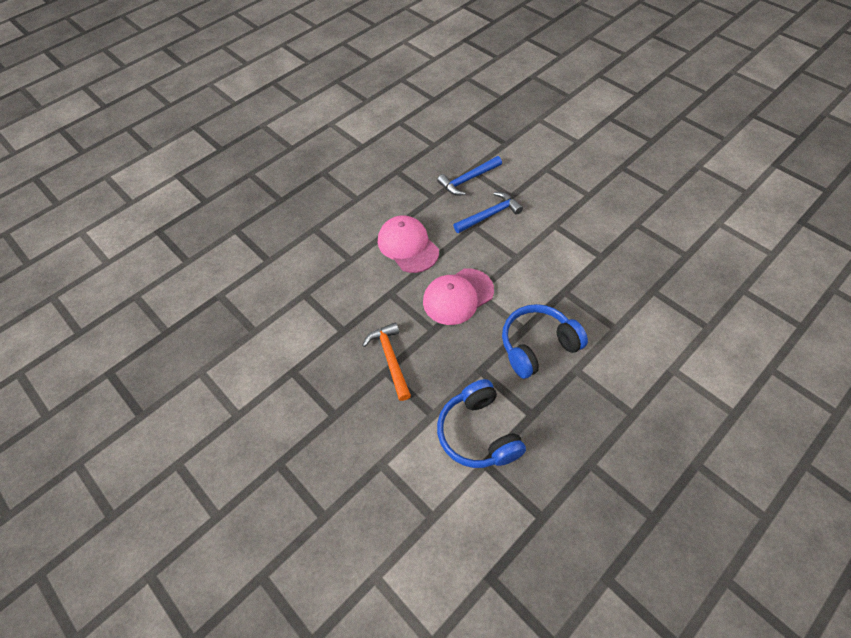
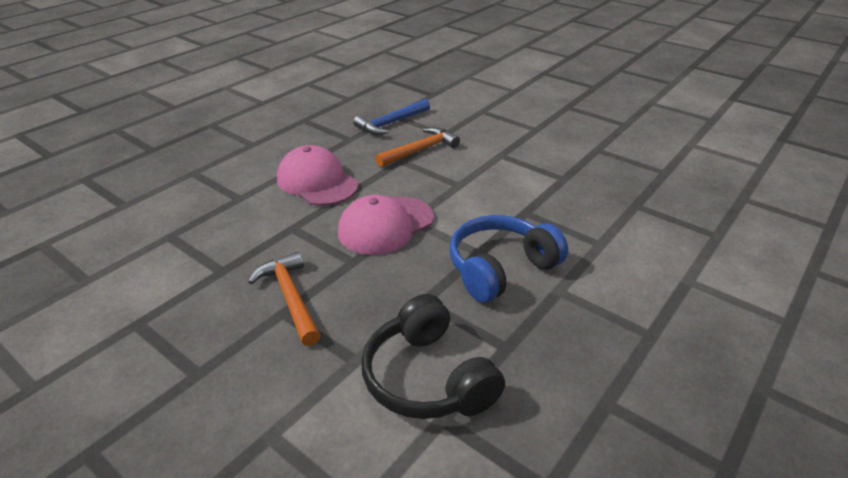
camera: 10 degrees left, 20 degrees down
blue headphones [437,379,526,468] -> black headphones [361,294,505,419]
blue hammer [453,192,523,233] -> orange hammer [375,127,460,167]

